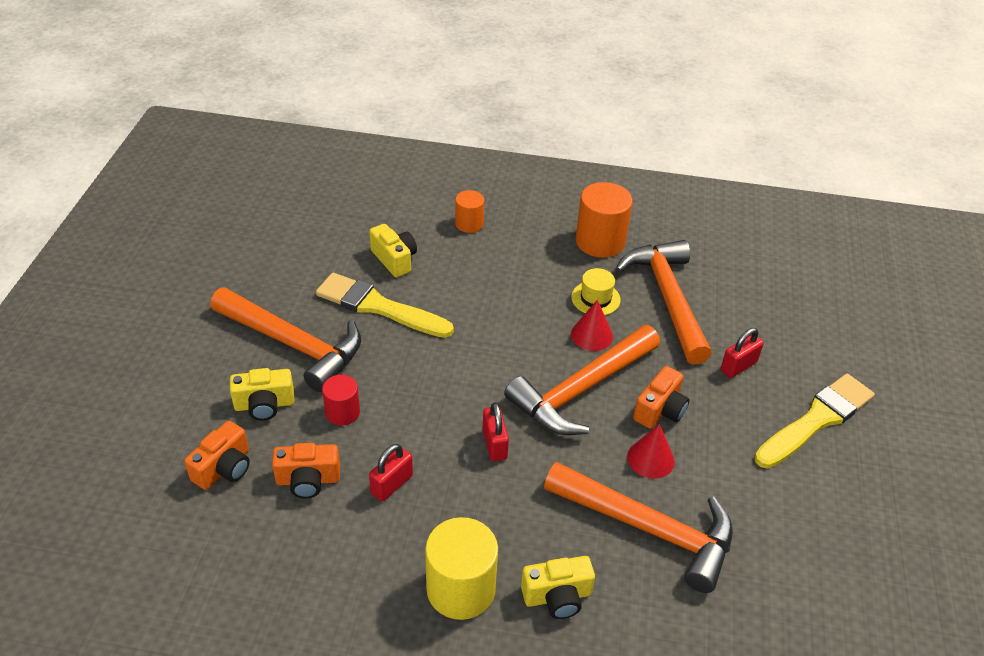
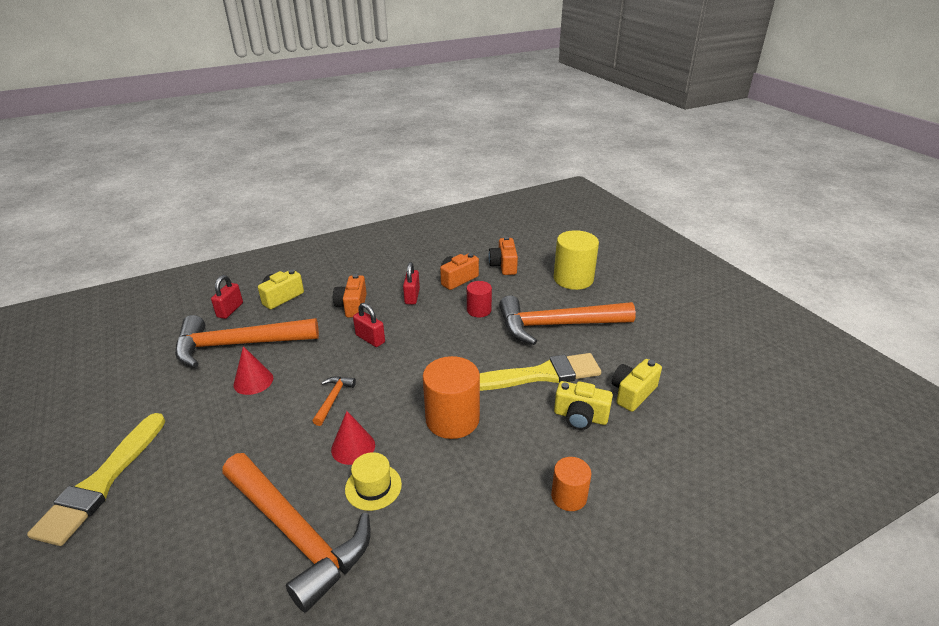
camera: 145 degrees right, 10 degrees down
yellow camera [230,368,294,421] -> yellow camera moved to [612,359,662,412]
yellow cylinder [425,517,498,620] -> yellow cylinder moved to [554,230,599,290]
orange hammer [504,325,660,435] -> orange hammer [313,376,356,426], size x0.42
orange cylinder [576,182,632,258] -> orange cylinder moved to [423,356,480,439]
orange camera [633,366,689,429] -> orange camera moved to [333,274,367,318]
red padlock [721,328,764,378] -> red padlock moved to [211,275,243,319]

